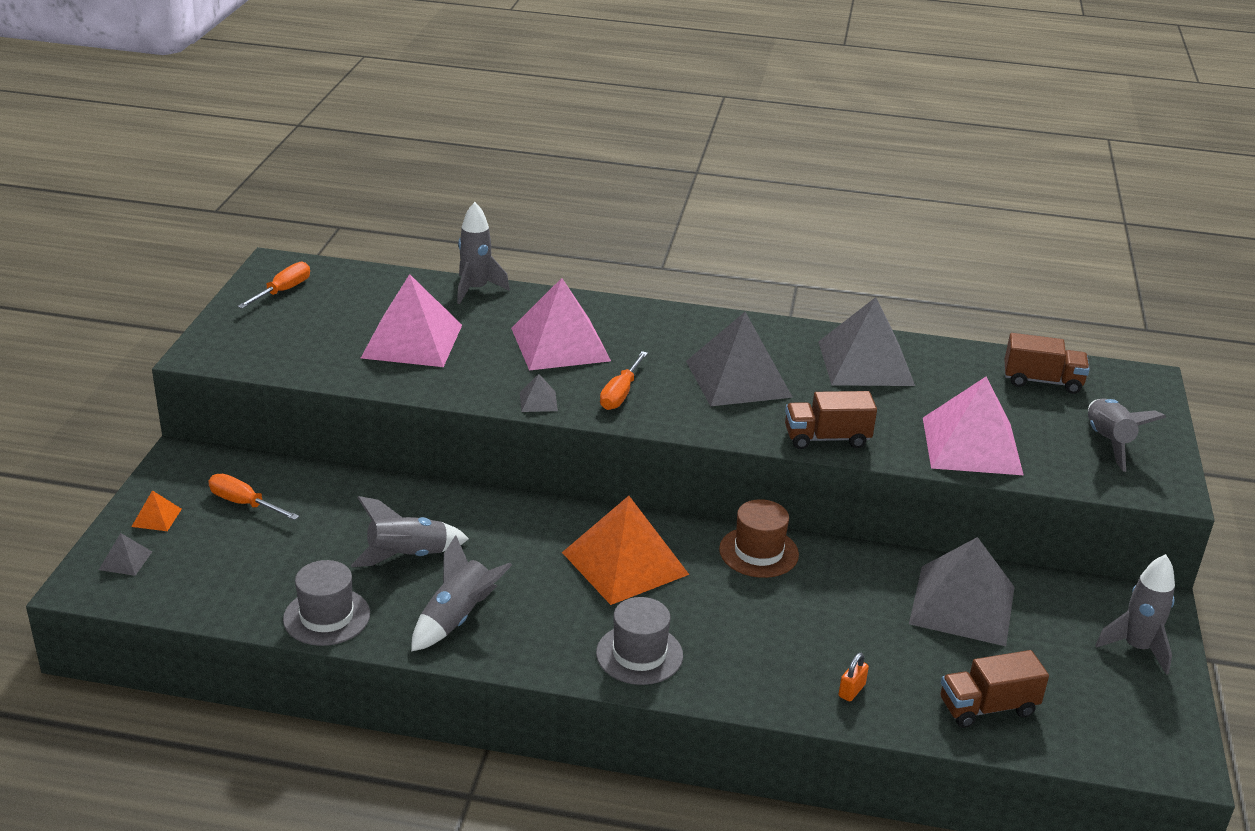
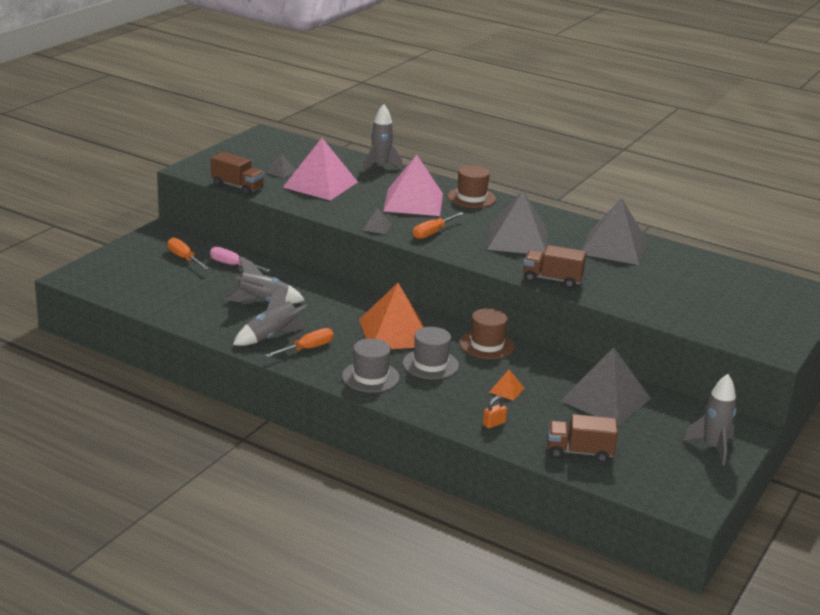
camera: 20 degrees right, 5 degrees down
grey pyramid [99,533,152,576] -> grey pyramid moved to [266,153,296,178]
orange pyramid [131,490,182,531] -> orange pyramid moved to [489,369,525,401]
orange screwdriver [238,262,310,309] -> orange screwdriver moved to [265,328,334,357]
grey hat [283,560,370,646] -> grey hat moved to [403,327,459,379]
pink pyramid [923,377,1024,475] -> none
brown truck [1004,333,1090,394] -> brown truck moved to [211,152,265,195]
grey rocket [1088,398,1166,472] -> none
none -> pink screwdriver [210,247,271,272]
none -> brown hat [448,165,496,208]

